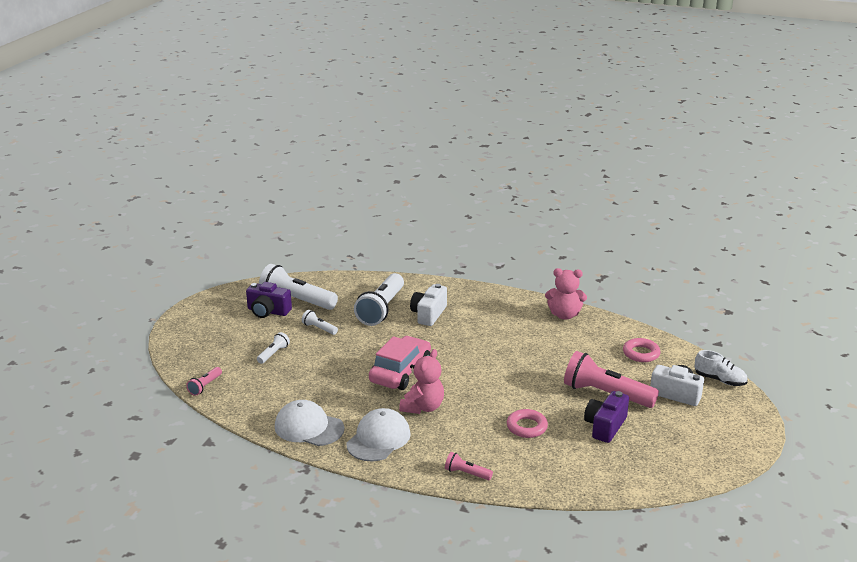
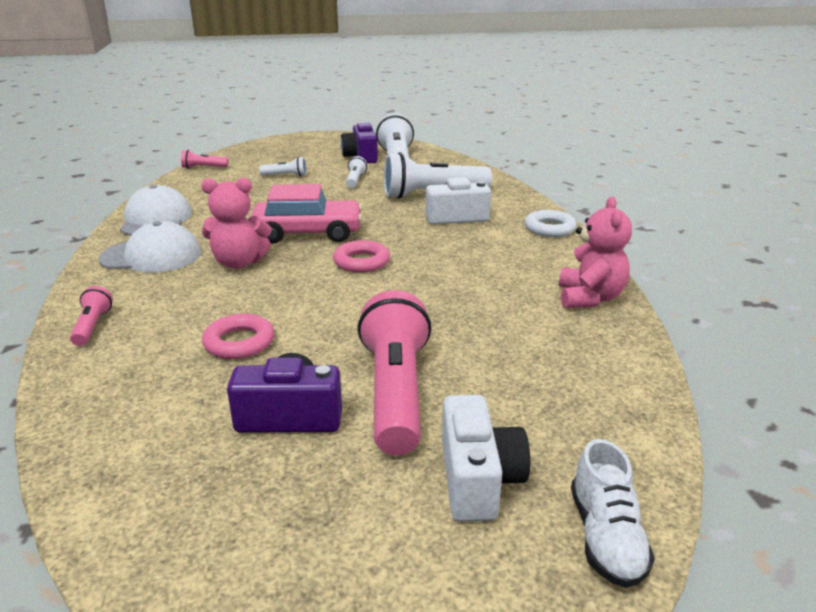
camera: 60 degrees right, 0 degrees up
pink teddy bear [545,268,587,320] -> pink teddy bear turned 150 degrees counterclockwise [559,197,632,308]
pink ring [623,338,660,362] -> pink ring moved to [333,240,390,273]
none -> white ring [525,210,577,237]

